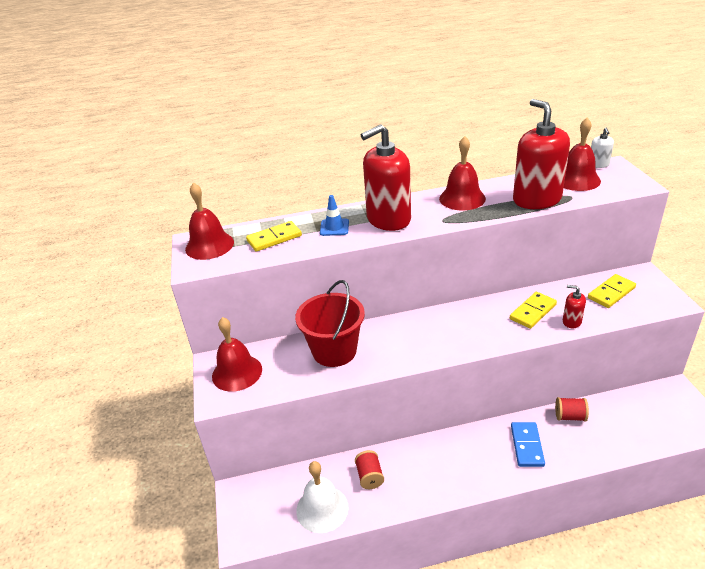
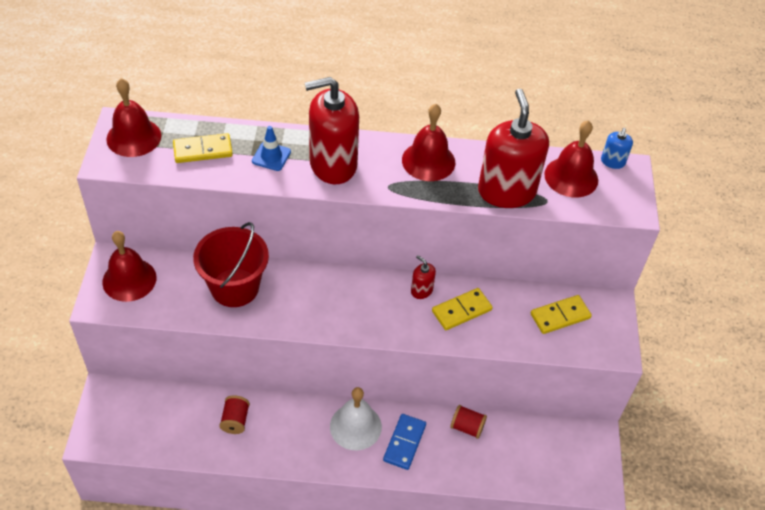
camera: 10 degrees right, 15 degrees up
white bell [296,461,349,533] -> white bell moved to [330,387,382,450]
red soap dispenser [563,285,586,328] -> red soap dispenser moved to [411,255,436,299]
white soap dispenser [591,127,614,168] -> blue soap dispenser [601,128,633,169]

